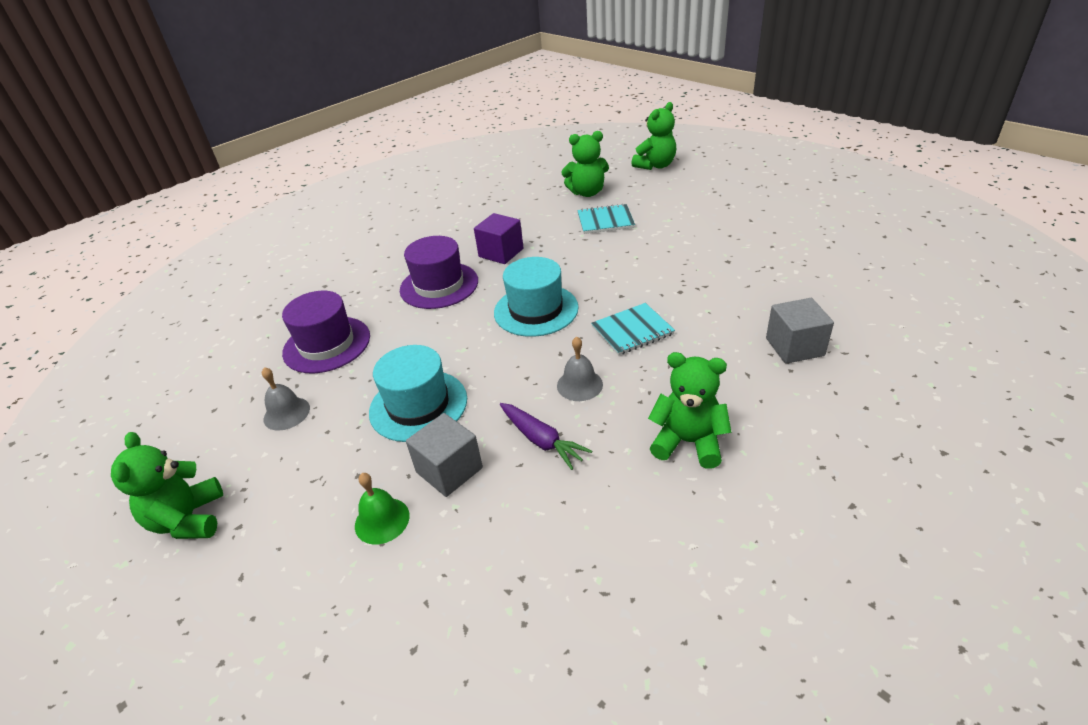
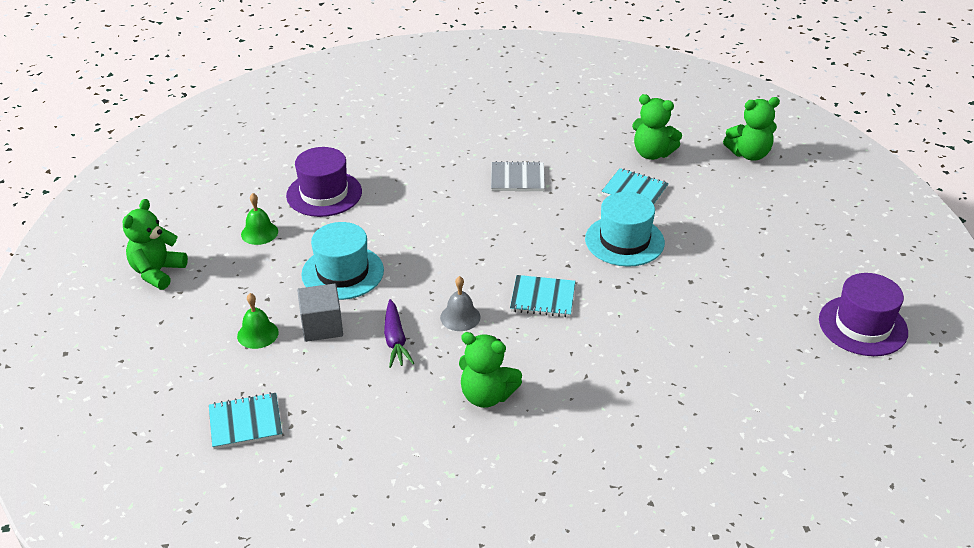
camera: 30 degrees right, 0 degrees up
grey bell [262,367,310,431] -> green bell [241,193,278,245]
purple hat [400,236,478,309] -> purple hat moved to [819,273,908,356]
purple cube [474,213,524,264] -> grey notebook [491,161,545,191]
turquoise hat [494,257,579,337] -> turquoise hat moved to [585,192,665,267]
green teddy bear [648,352,732,469] -> green teddy bear turned 150 degrees clockwise [459,332,522,408]
grey cube [766,298,834,364] -> none
none -> turquoise notebook [209,392,282,449]

